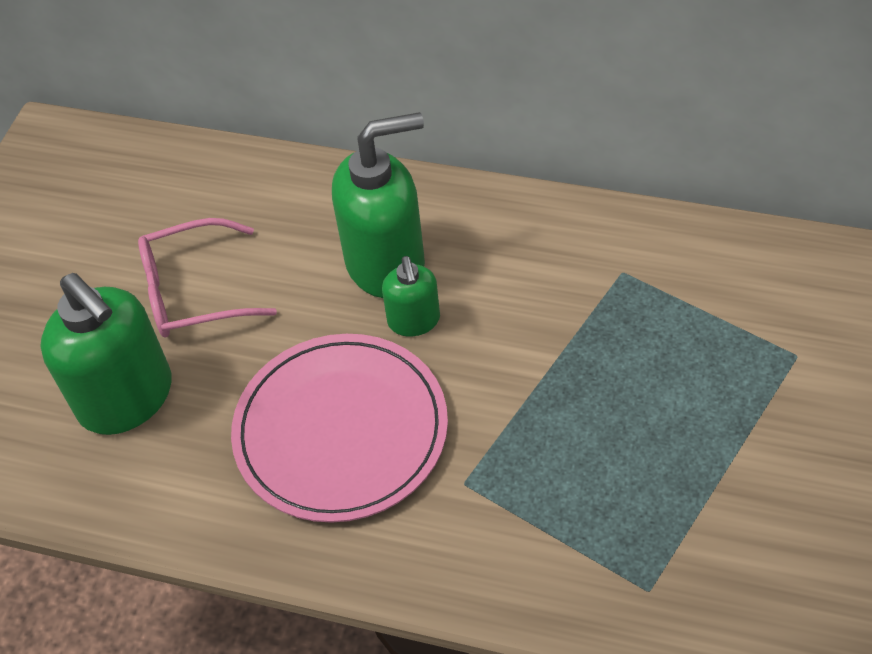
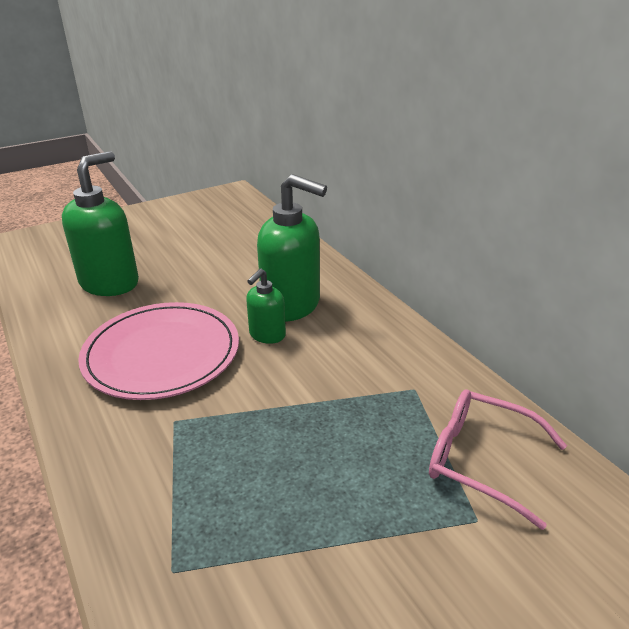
camera: 40 degrees right, 20 degrees down
green soap dispenser [40,273,172,435] -> green soap dispenser turned 150 degrees counterclockwise [62,151,139,296]
pink glasses [138,218,277,337] -> pink glasses moved to [429,389,567,530]

